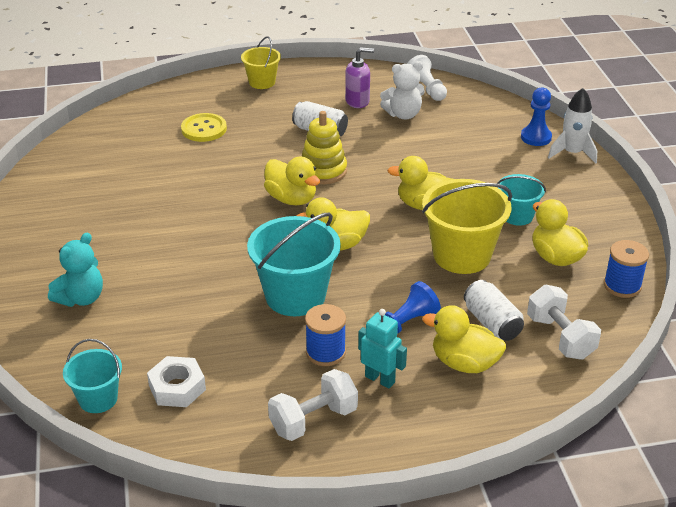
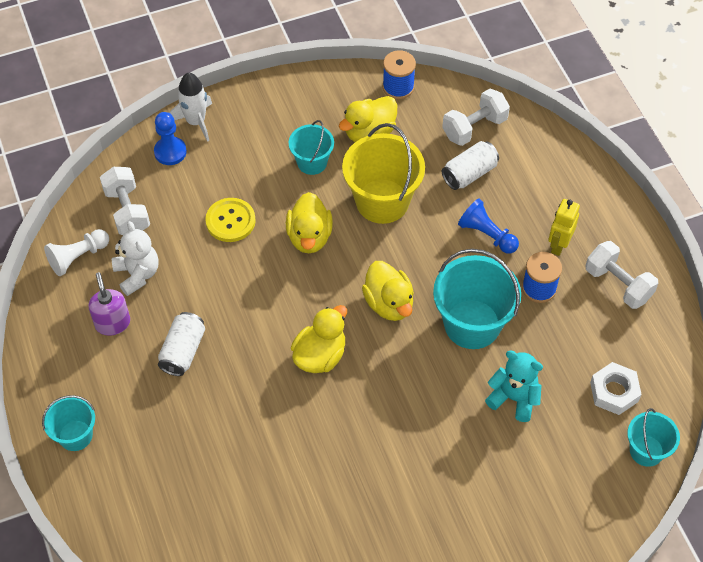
camera: 100 degrees left, 20 degrees up
turquoise teddy bear [48,233,103,307] -> turquoise teddy bear moved to [485,351,543,422]
yellow button [181,113,227,142] -> yellow button moved to [205,198,256,242]
yellow bucket [241,36,281,89] -> turquoise bucket [42,395,95,451]
yellow stacking toy [302,111,347,184] -> none
turquoise robot [358,309,407,388] -> yellow robot [548,199,580,256]
yellow duck [422,305,506,373] -> none
none -> white dumbbell [100,167,150,235]

